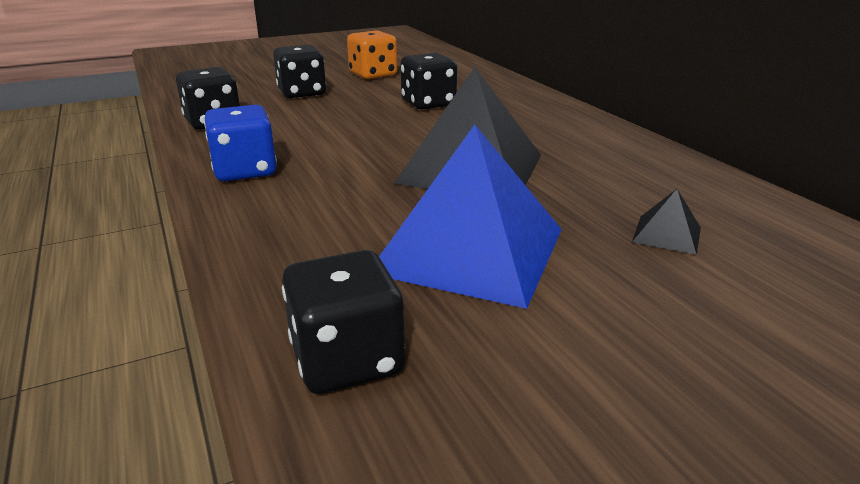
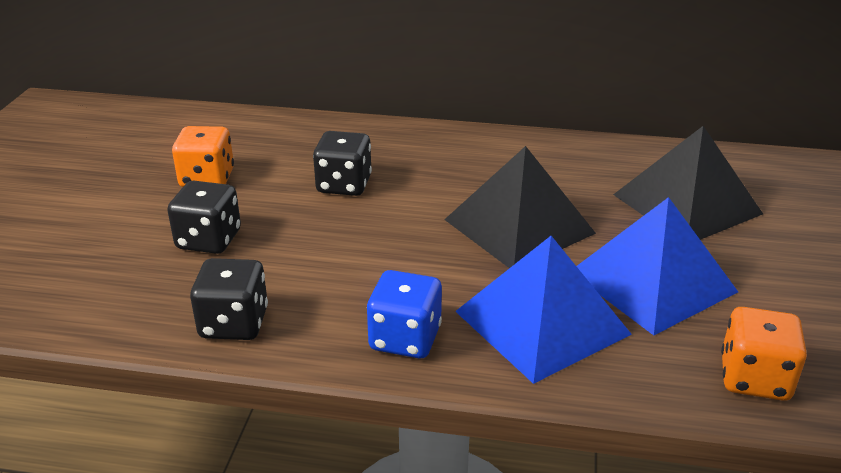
camera: 55 degrees left, 5 degrees up
black dice [282,250,405,394] -> orange dice [721,307,807,401]
black pyramid [632,189,701,255] -> black pyramid [613,126,763,240], size x2.47
none -> blue pyramid [455,236,632,384]

